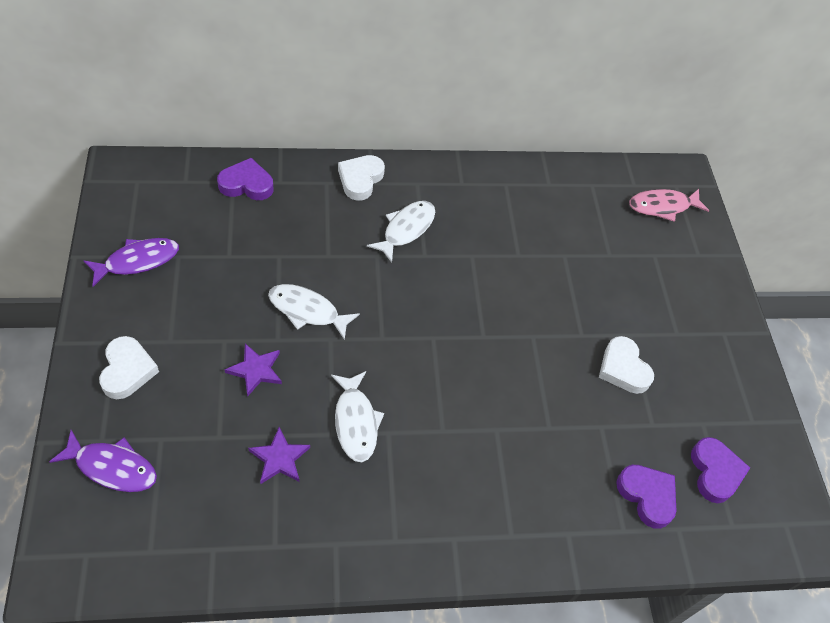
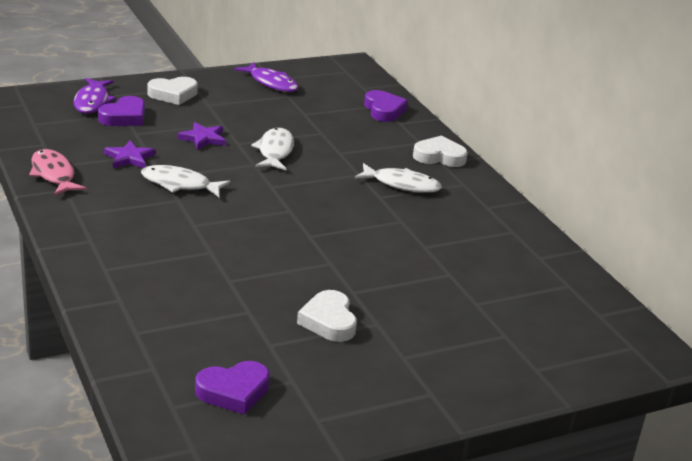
camera: 75 degrees right, 25 degrees down
white fish [331,371,384,462] -> white fish turned 45 degrees clockwise [141,165,231,197]
white heart [599,336,654,394] -> white heart turned 60 degrees counterclockwise [297,290,357,342]
purple heart [616,465,677,529] -> purple heart moved to [98,96,145,126]
pink fish [629,189,709,222] -> pink fish moved to [29,149,87,196]

